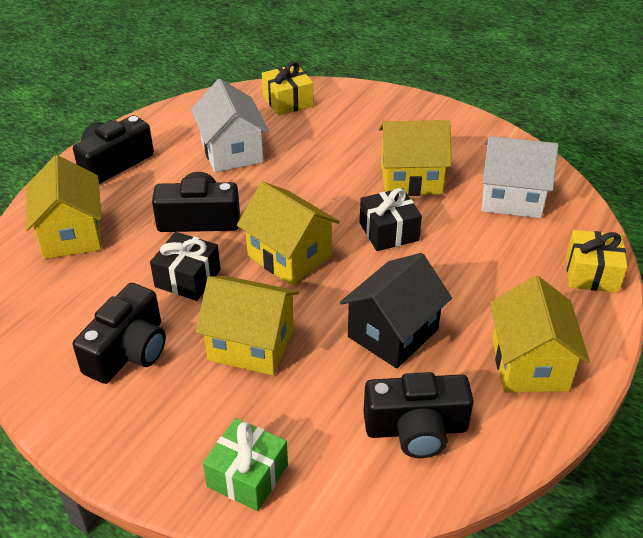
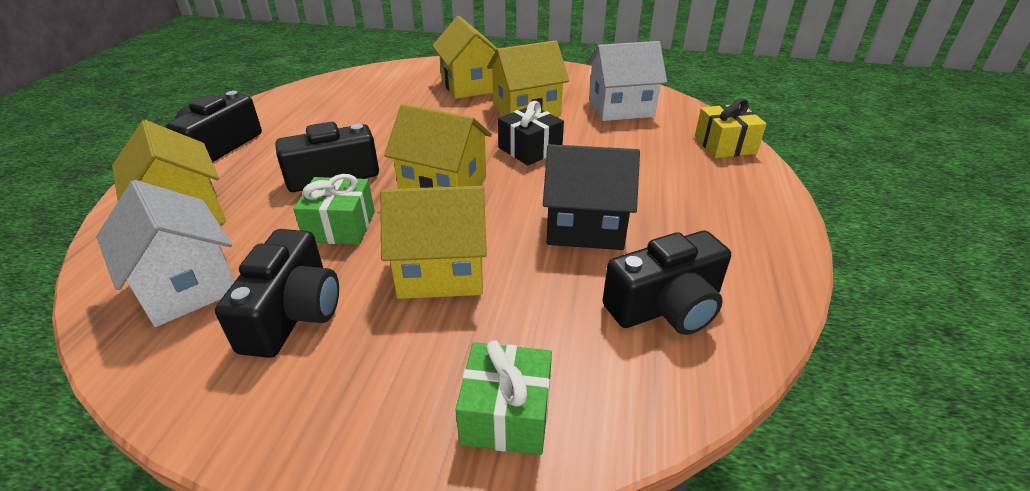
camera: 20 degrees left, 5 degrees down
black gift [150,232,221,301] -> green gift [293,174,375,245]
white house [191,79,269,172] -> white house moved to [96,180,235,327]
yellow gift [262,62,313,116] -> none
black house [340,253,452,368] -> black house turned 75 degrees clockwise [543,144,640,250]
yellow house [490,276,590,392] -> yellow house moved to [432,16,497,99]

